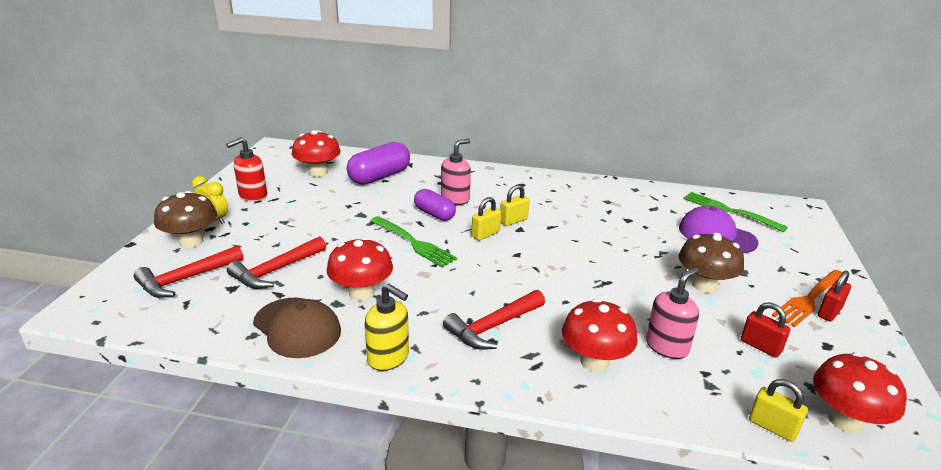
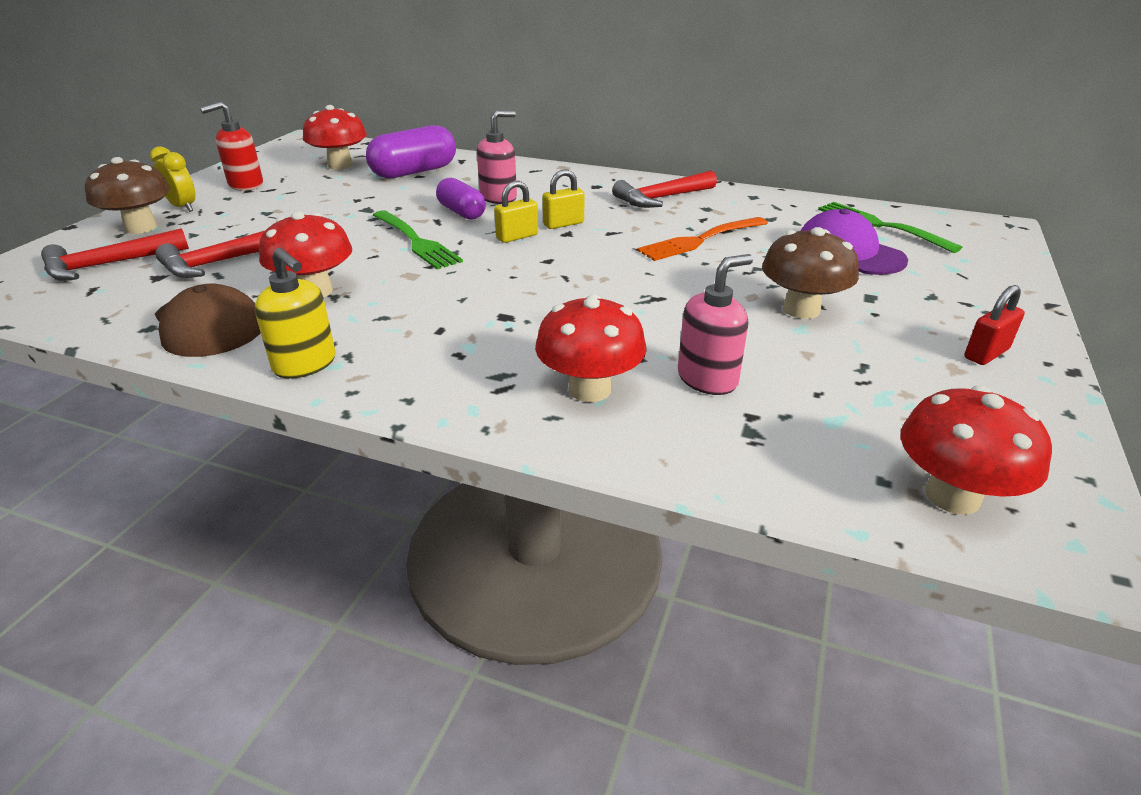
camera: 10 degrees right, 5 degrees up
red hammer [443,290,545,350] -> red hammer moved to [612,170,717,208]
red padlock [741,302,790,357] -> none
yellow padlock [749,379,808,442] -> none
orange fork [772,270,842,327] -> orange fork moved to [637,217,768,261]

